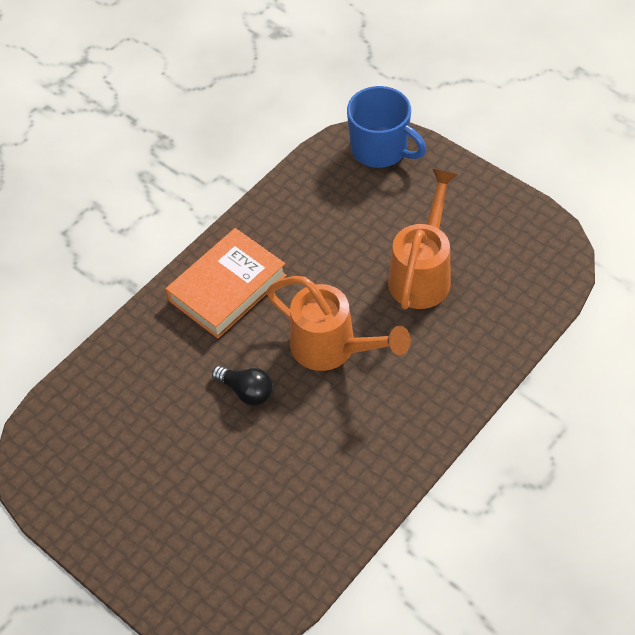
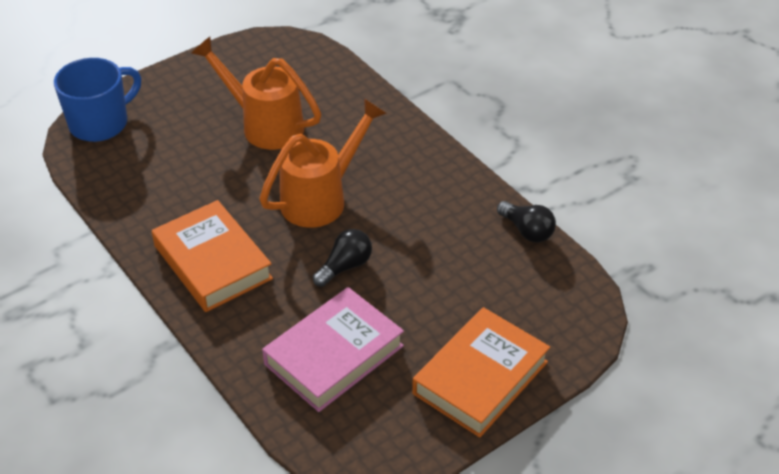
camera: 80 degrees left, 10 degrees down
none -> pink book [262,287,404,412]
none -> orange book [412,307,550,438]
none -> black light bulb [497,201,556,242]

